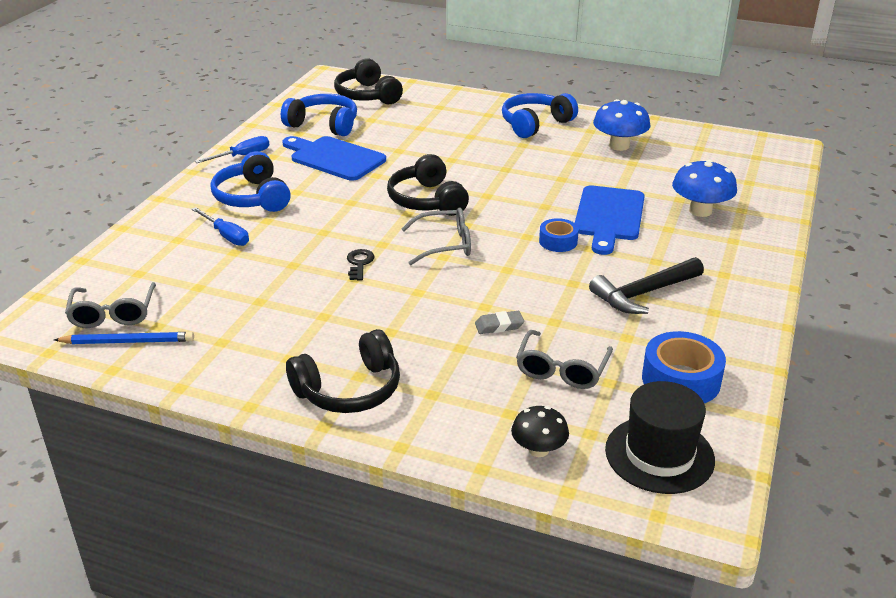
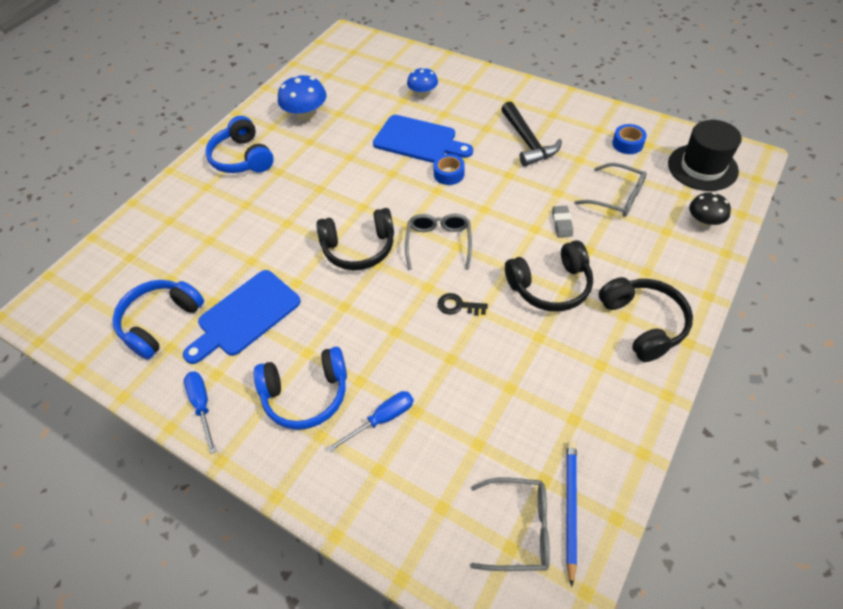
camera: 75 degrees left, 20 degrees up
black headphones [334,58,403,104] -> black headphones moved to [505,240,593,312]
blue tape [642,331,726,403] -> blue tape [612,124,647,154], size x0.60
blue mushroom [672,160,737,217] -> blue mushroom [407,67,438,97], size x0.65

